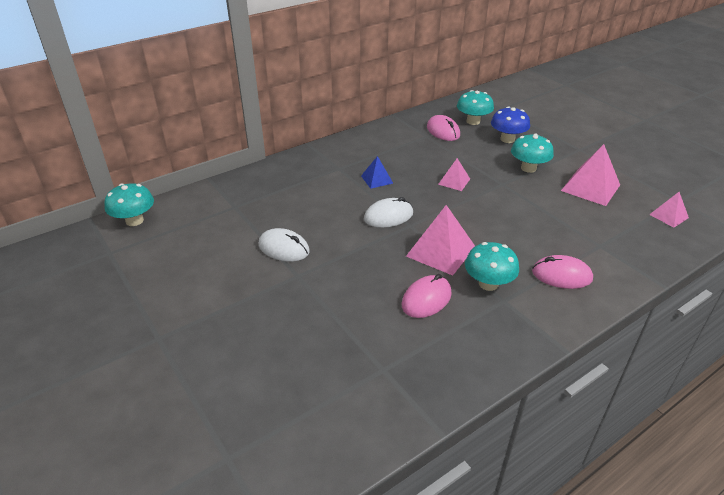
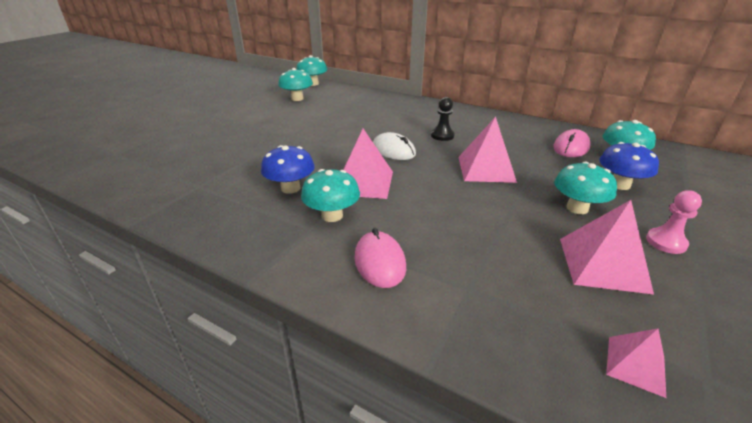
camera: 65 degrees right, 5 degrees down
white mouse [258,228,310,262] -> none
blue pyramid [361,156,393,189] -> black pawn [431,97,455,141]
pink mouse [402,274,452,318] -> blue mushroom [261,145,315,194]
pink pyramid [438,158,470,191] -> pink pyramid [458,116,517,183], size x1.79
none -> turquoise mushroom [278,68,313,101]
none -> pink pawn [646,190,702,254]

